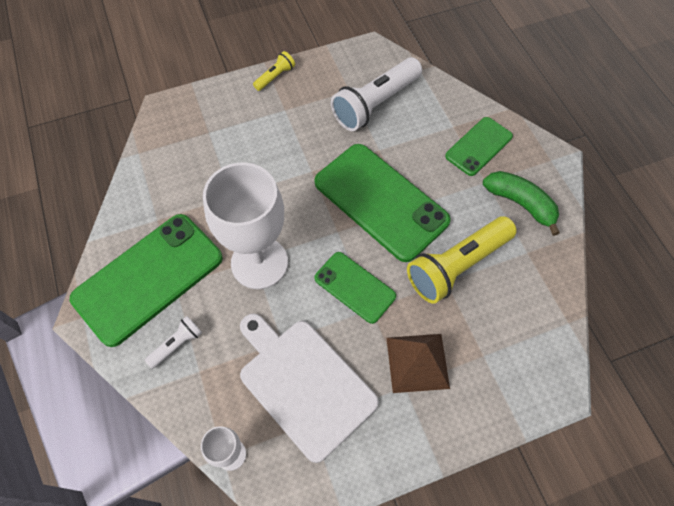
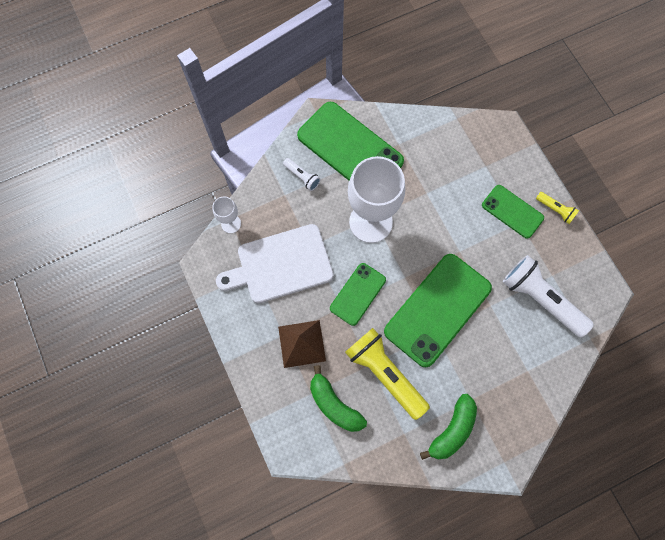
camera: 85 degrees right, 10 degrees up
white cutting board [240,314,379,463] -> white cutting board turned 150 degrees counterclockwise [216,224,334,303]
green phone [445,117,513,176] -> green phone moved to [482,185,544,239]
none -> green banana [310,365,367,432]

